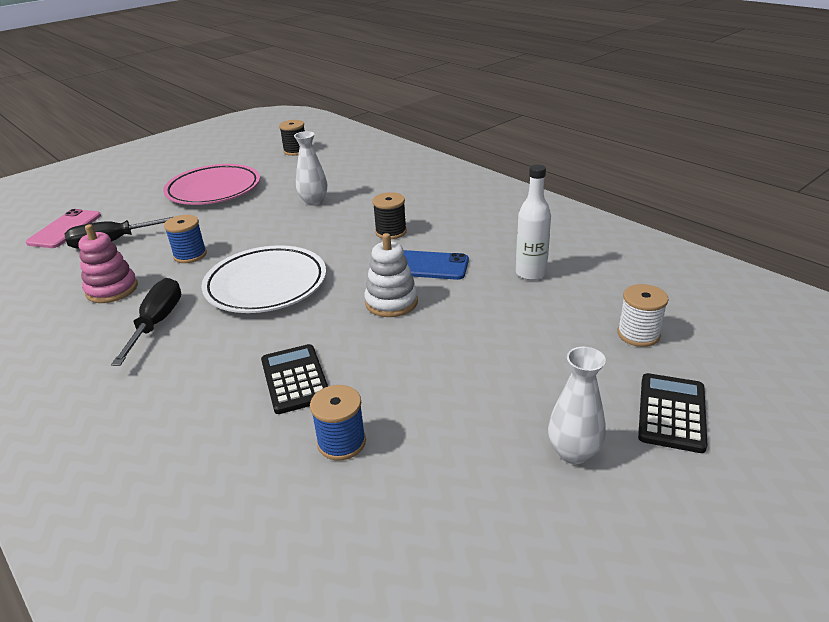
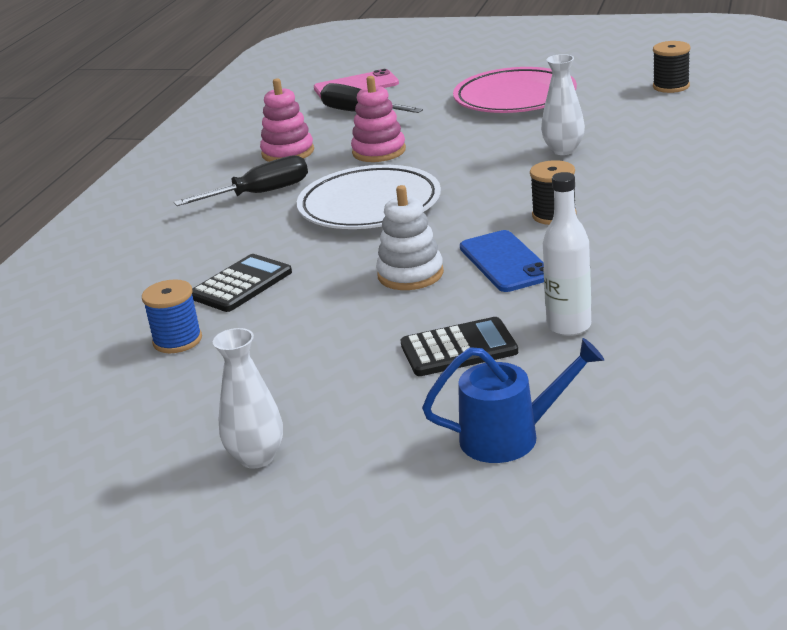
camera: 60 degrees right, 5 degrees down
blue spool [164,215,207,263] -> pink stacking toy [351,76,406,162]
white spool [617,284,669,347] -> blue watering can [422,338,604,463]
black calculator [638,373,707,453] -> black calculator moved to [401,317,518,376]

